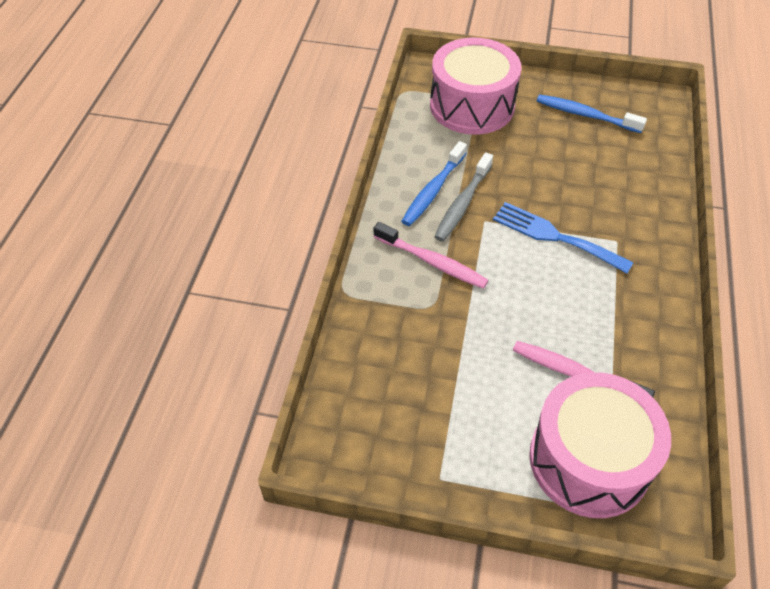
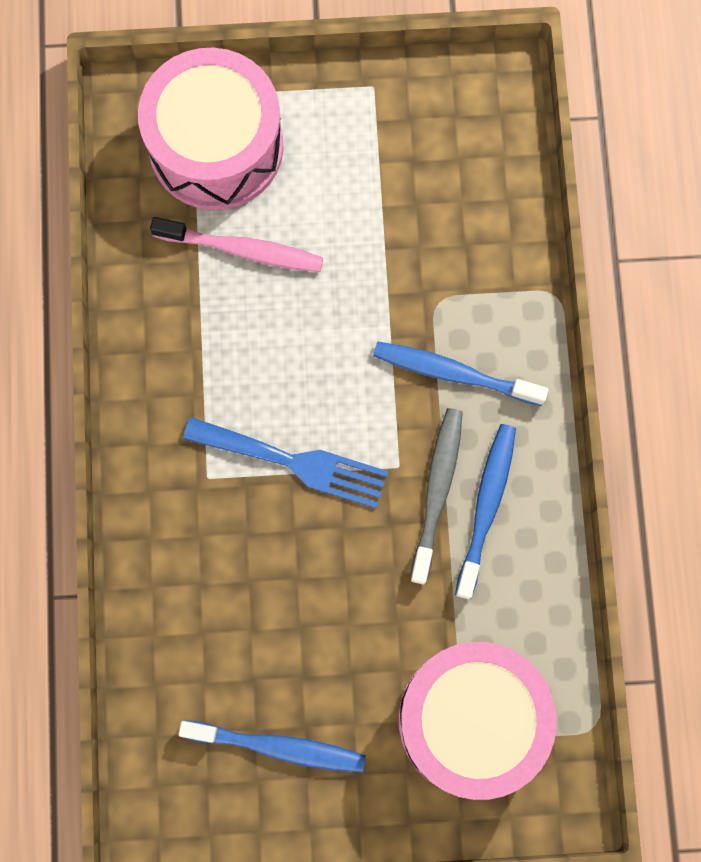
camera: 165 degrees right, 25 degrees up
pink toothbrush [374,222,489,289] -> blue toothbrush [373,342,549,406]

